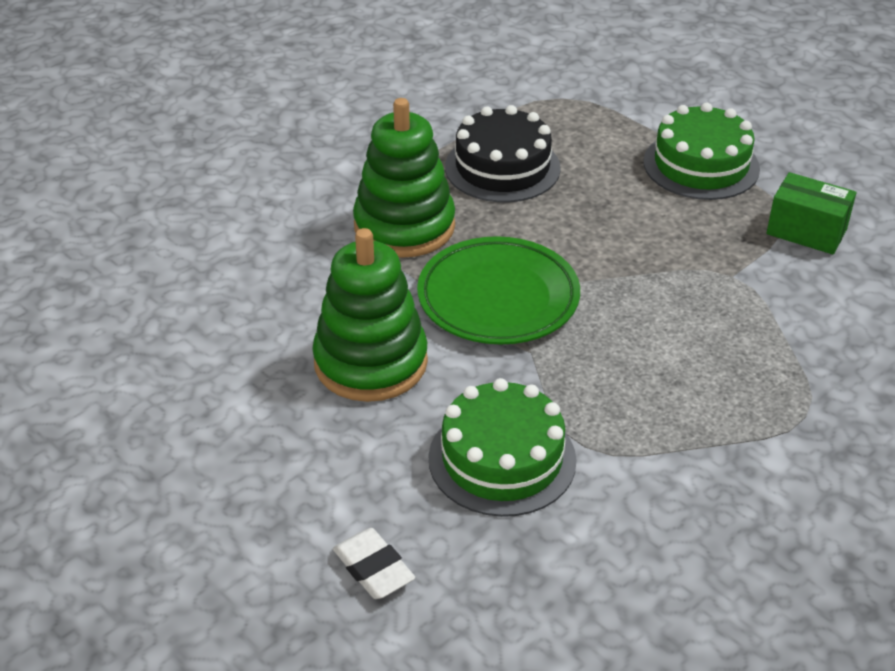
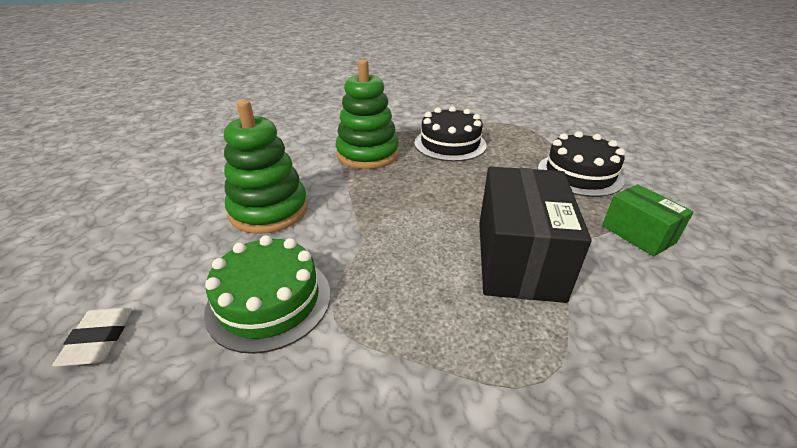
camera: 30 degrees right, 5 degrees down
green plate [417,236,580,345] -> none
green cake [643,103,760,200] -> black cake [538,131,625,197]
none -> black box [479,167,592,303]

